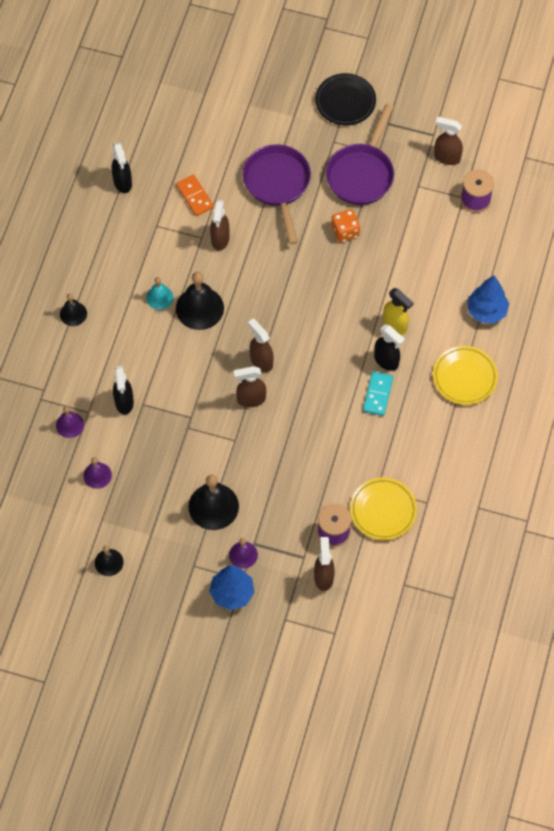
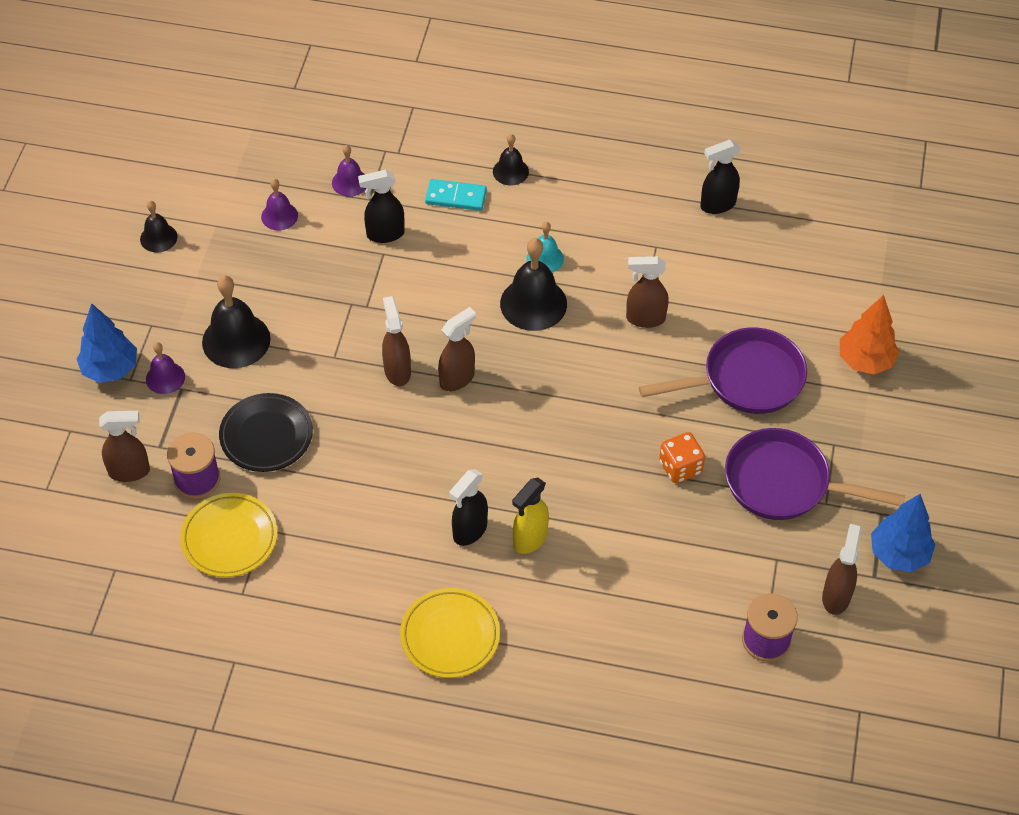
camera: 85 degrees right, 10 degrees down
orange domino [176,175,214,216] -> none
black plate [315,73,376,125] -> black plate moved to [219,393,313,472]
turquoise domino [363,371,393,416] -> turquoise domino moved to [425,179,487,211]
blue tree [467,275,509,324] -> blue tree moved to [871,494,935,572]
none -> orange tree [840,295,899,374]

